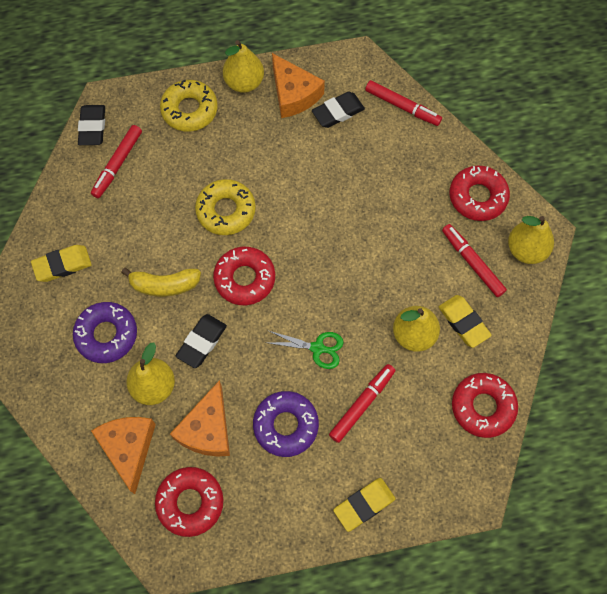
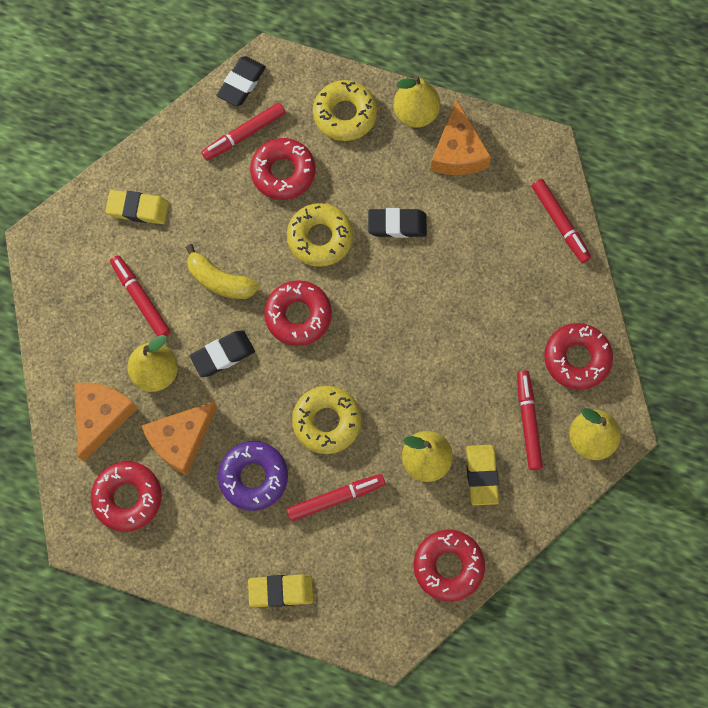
camera: 30 degrees right, 5 degrees up
purple donut [73,302,137,363] -> red marker [110,255,170,336]
green scissors [265,331,344,369] -> yellow donut [292,386,361,454]
black eraser [312,92,365,128] -> black eraser moved to [368,208,427,238]
none -> red donut [250,138,315,200]

